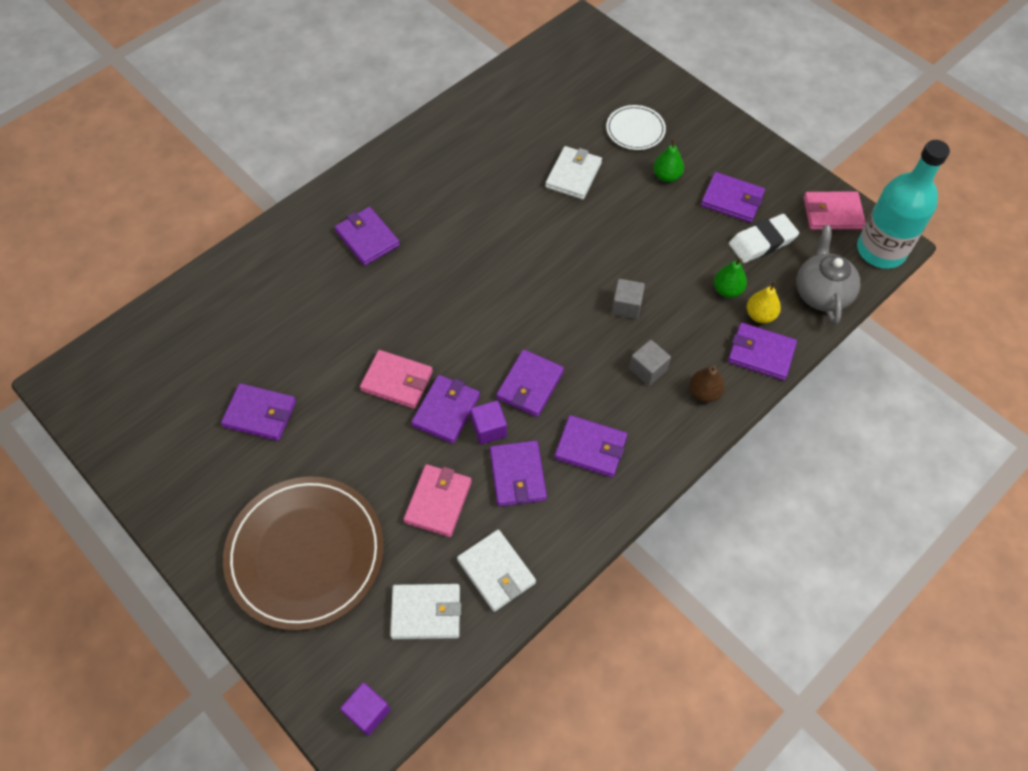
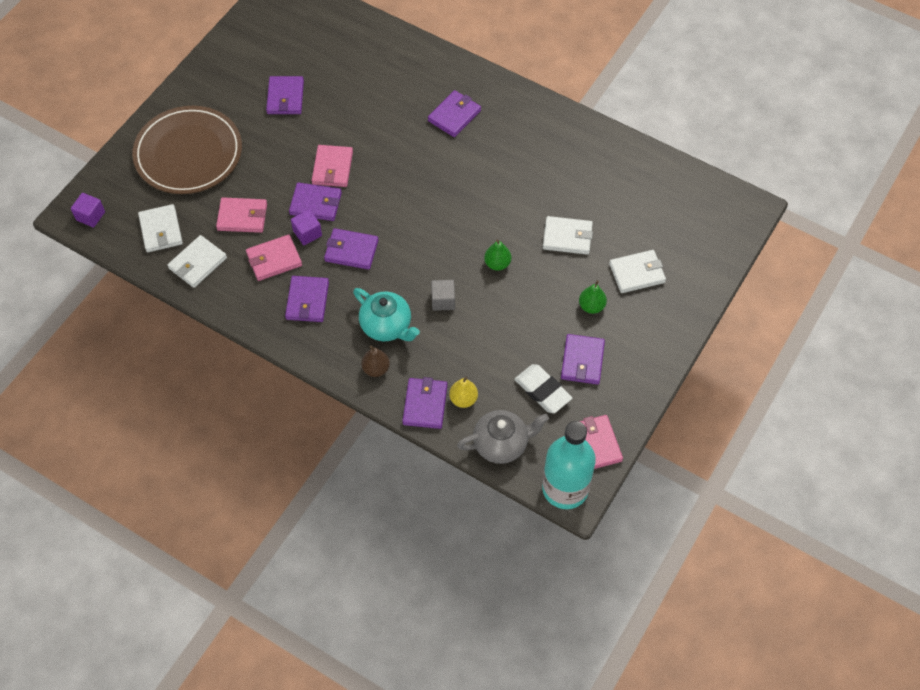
camera: 75 degrees right, 0 degrees up
purple wallet [490,441,547,507] -> pink wallet [246,234,302,281]
white plate [606,105,666,150] -> white wallet [609,250,666,293]
grey cube [629,340,671,386] -> turquoise teapot [353,288,420,341]
green pear [714,258,747,298] -> green pear moved to [484,239,511,271]

